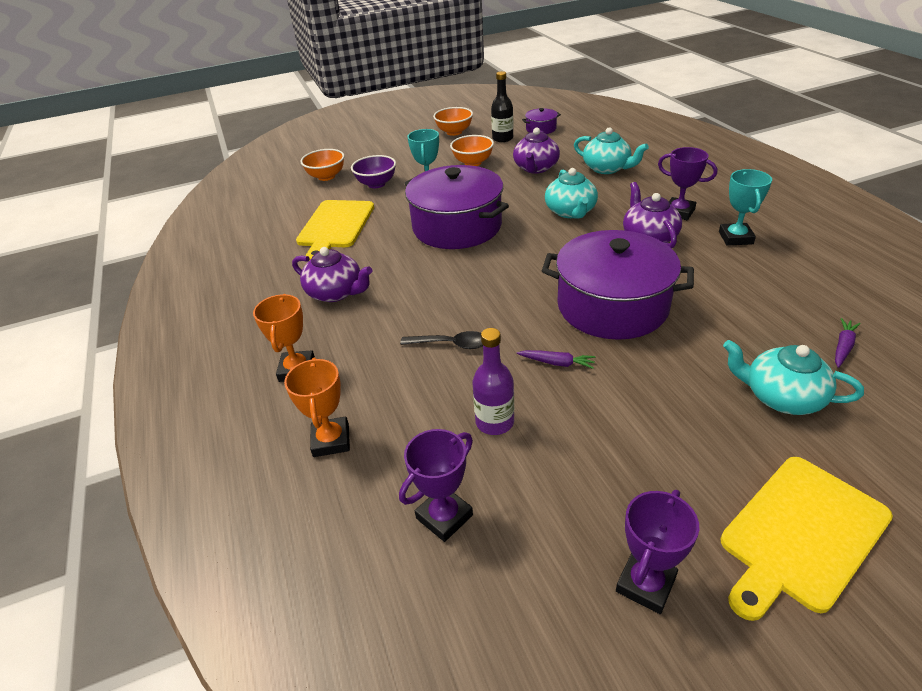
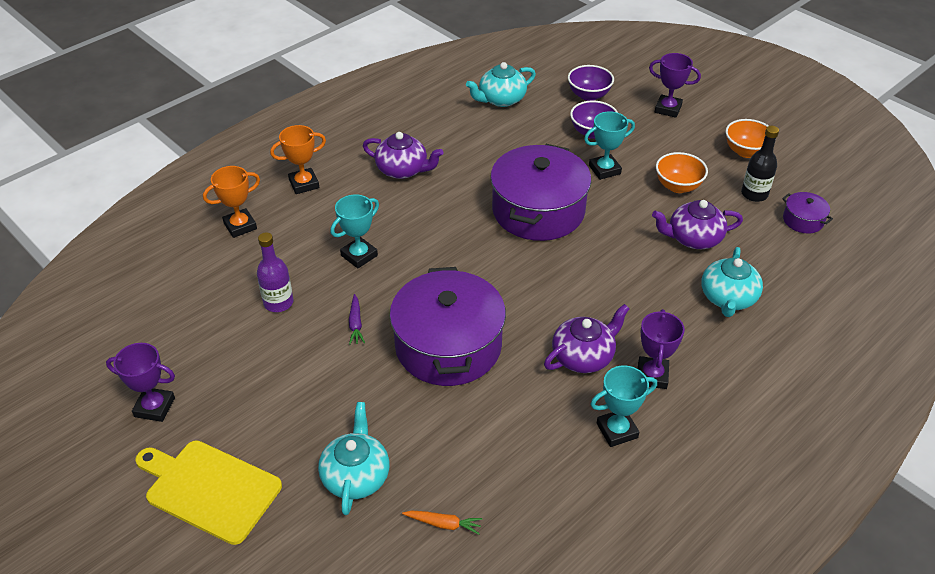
camera: 65 degrees right, 5 degrees up
purple teapot [292,247,372,302] -> purple teapot turned 75 degrees counterclockwise [363,132,443,179]
yellow cutting board [296,200,374,261] -> none
orange bowl [300,149,344,181] -> purple bowl [568,65,614,101]
purple trophy [399,429,473,542] -> purple trophy moved to [649,53,701,118]
black spoon [400,331,483,349] -> turquoise trophy [331,194,379,268]
turquoise teapot [545,168,598,219] -> turquoise teapot moved to [466,62,536,107]
purple carrot [835,318,861,368] -> orange carrot [402,510,482,535]

